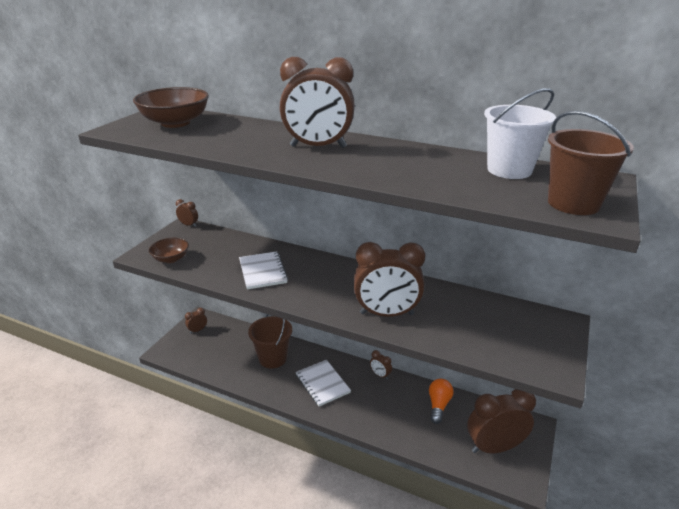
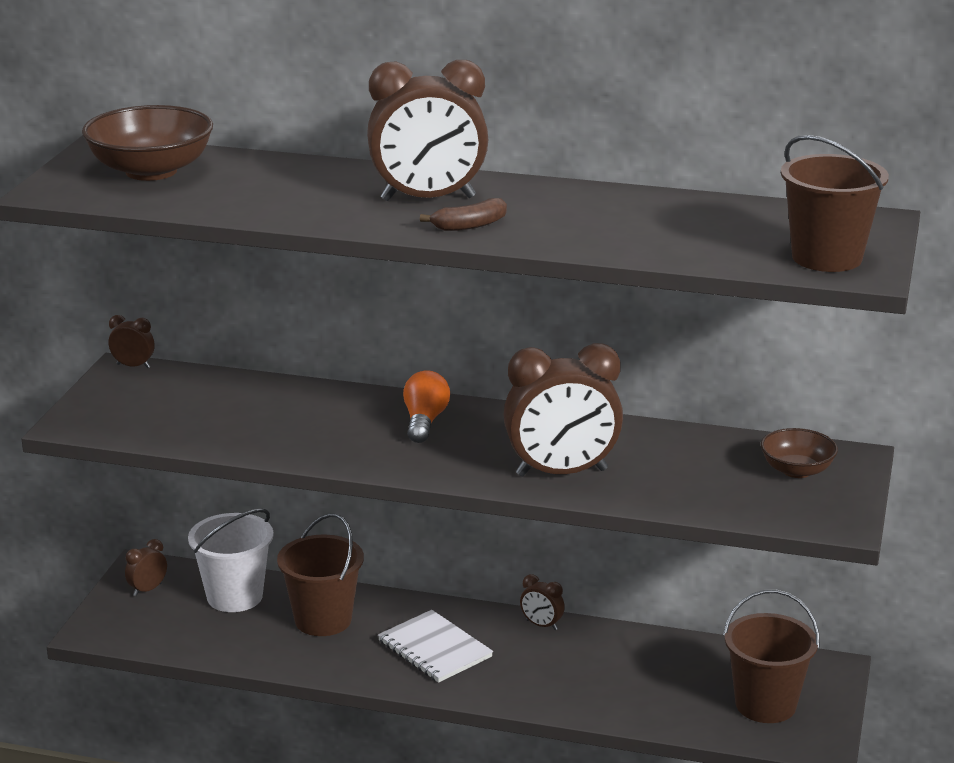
camera: 10 degrees left, 5 degrees down
brown bowl [149,238,189,263] -> brown bowl moved to [761,428,838,478]
white notebook [239,251,288,290] -> none
orange light bulb [429,379,454,424] -> orange light bulb moved to [403,370,450,443]
brown clock [467,389,536,453] -> brown bucket [723,590,820,723]
white bucket [484,88,556,179] -> white bucket moved to [188,509,274,612]
none -> brown banana [420,198,507,231]

